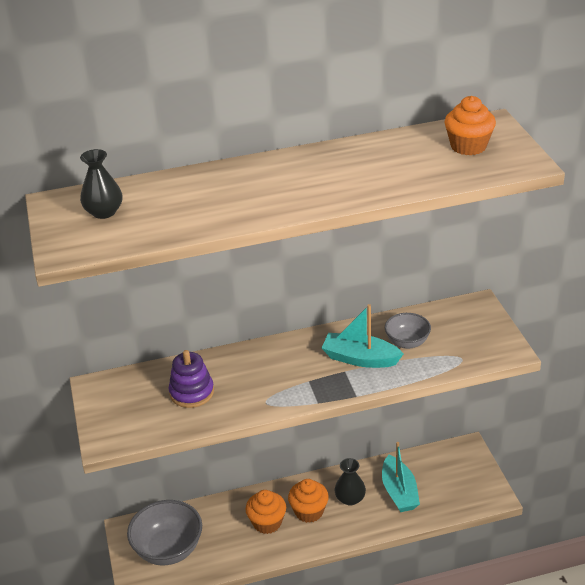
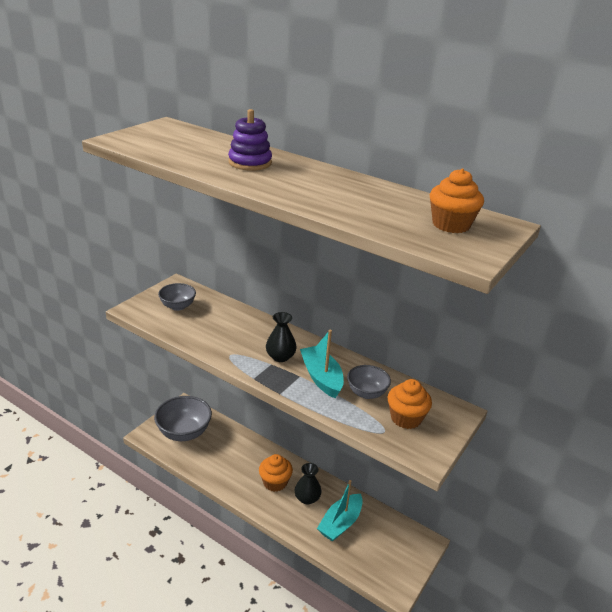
camera: 45 degrees right, 5 degrees down
black vase [80,149,122,219] -> black vase moved to [266,312,297,362]
purple stacking toy [169,350,214,408] -> purple stacking toy moved to [228,109,272,171]
orange cupcake [246,490,286,534] -> orange cupcake moved to [388,379,432,429]
none -> grey bowl [158,283,196,311]

